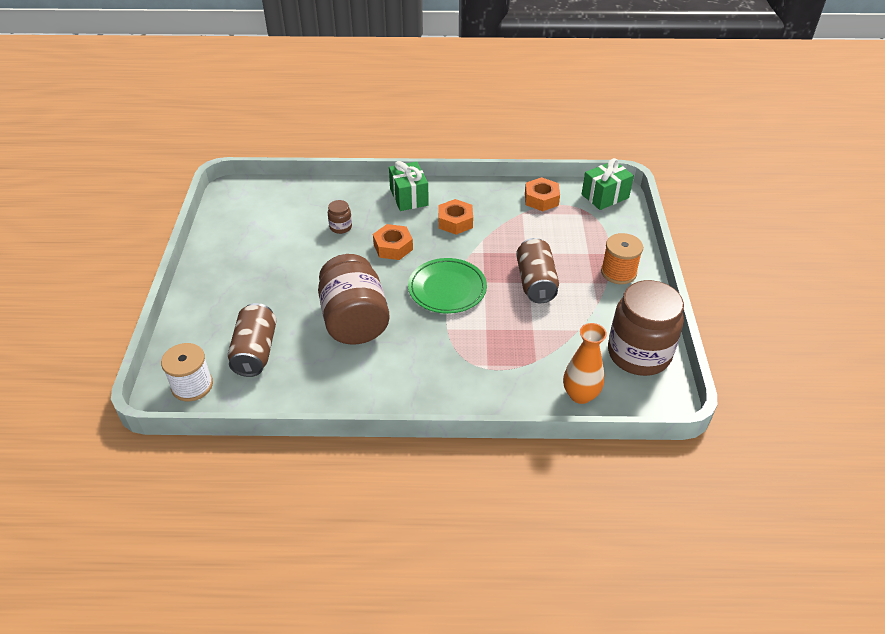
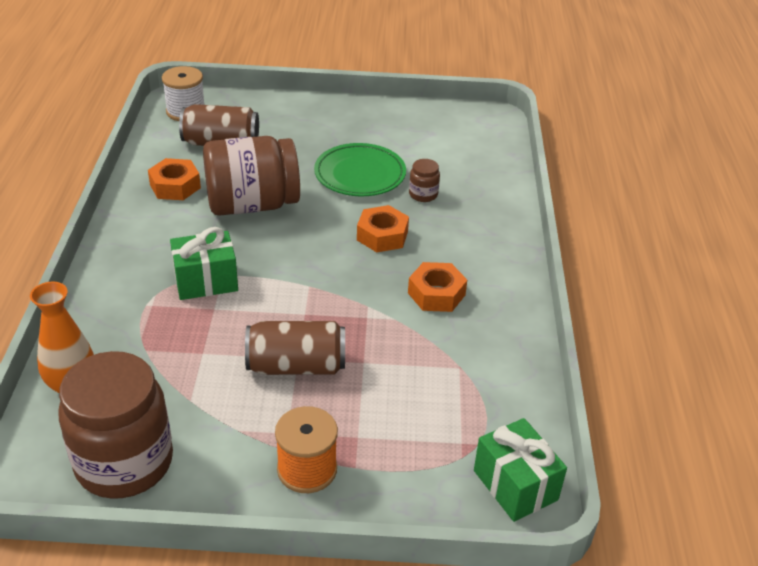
camera: 90 degrees right, 5 degrees down
green gift [389,161,429,211] -> green gift moved to [170,227,238,300]
green plate [408,258,487,314] -> green plate moved to [314,143,406,196]
orange nut [525,177,560,211] -> orange nut moved to [148,158,201,200]

